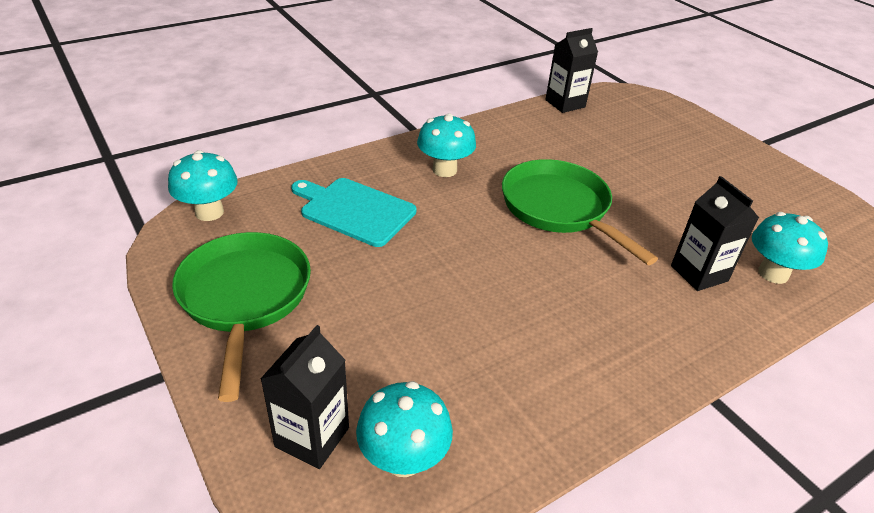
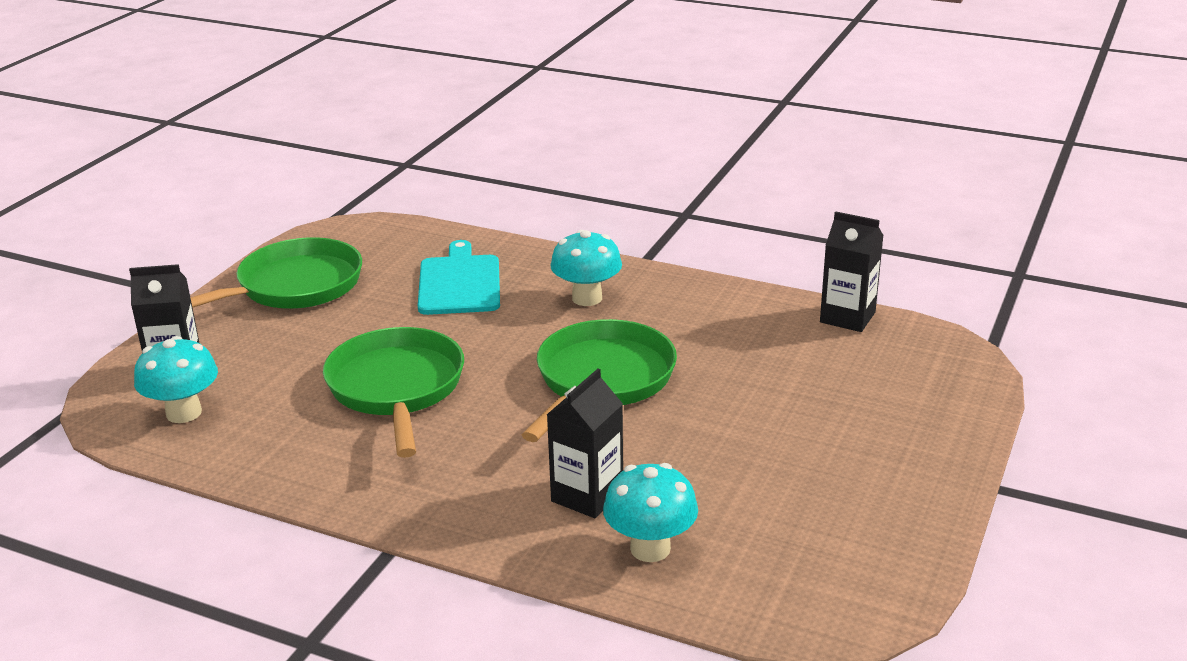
camera: 60 degrees right, 10 degrees down
turquoise mushroom [168,150,238,221] -> none
none -> green pan [323,327,464,458]

